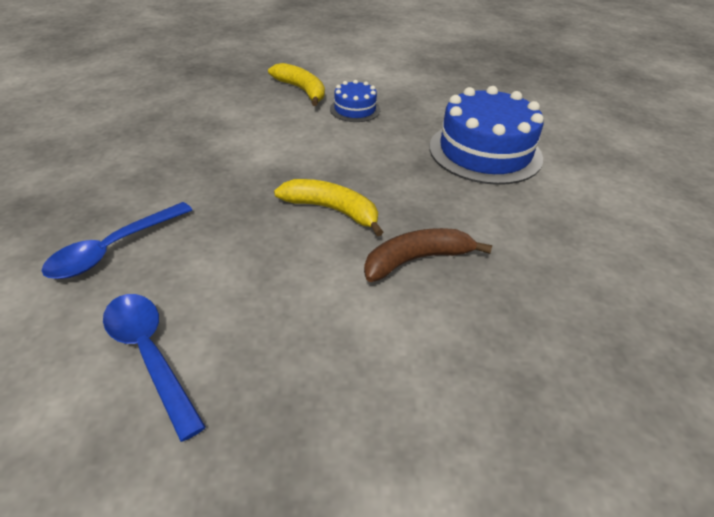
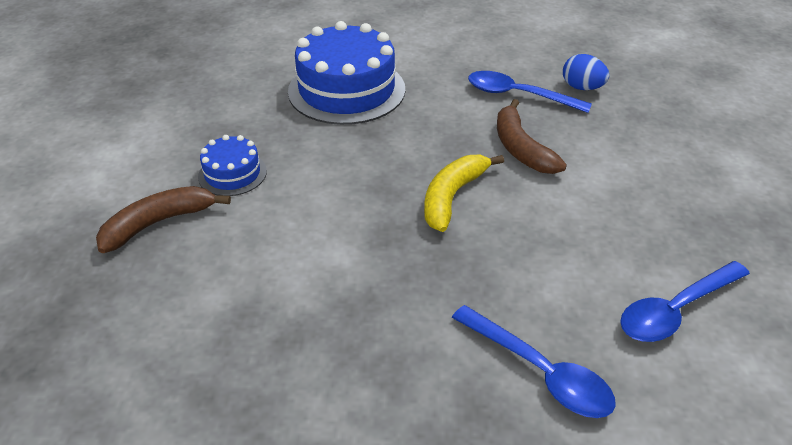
camera: 85 degrees left, 0 degrees up
yellow banana [268,63,325,106] -> brown banana [96,186,231,253]
none -> blue spoon [468,71,592,113]
none -> blue egg [563,54,609,90]

